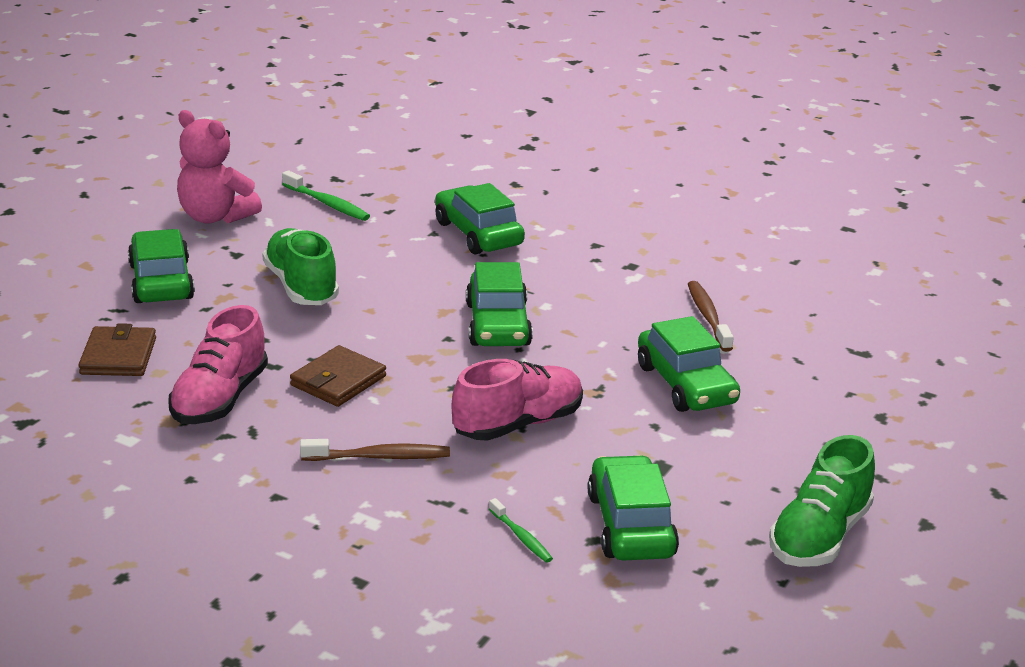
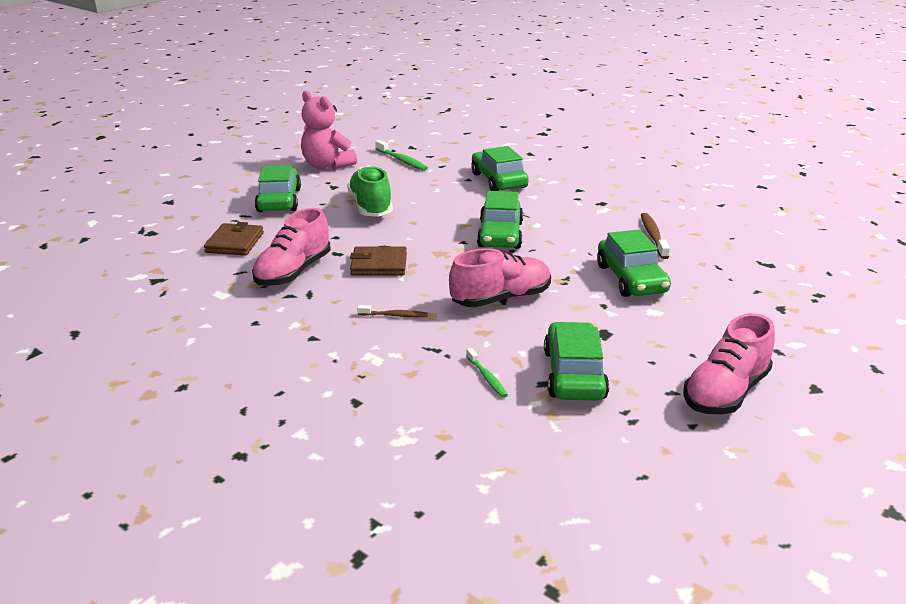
camera: 10 degrees right, 0 degrees up
brown wallet [290,345,386,407] -> brown wallet turned 45 degrees clockwise [350,246,407,276]
brown toothbrush [300,439,450,461] -> brown toothbrush [357,305,428,317], size x0.64
green shoe [769,435,875,567] -> pink shoe [683,313,775,414]

